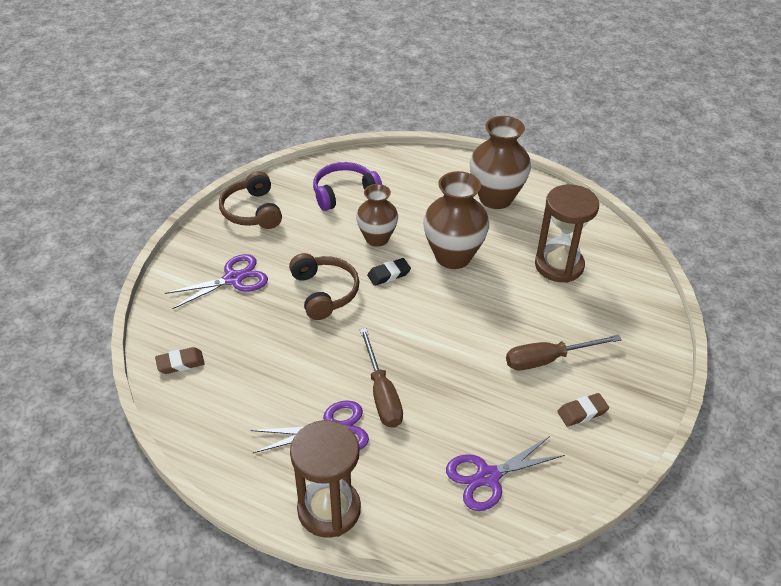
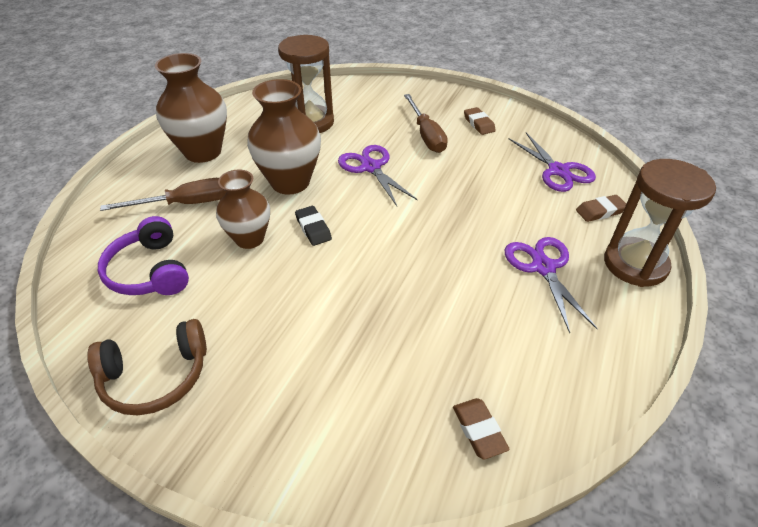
camera: 90 degrees left, 0 degrees up
purple scissors [165,254,268,309] -> purple scissors moved to [338,145,418,206]
brown headphones [289,253,360,320] -> none
brown screwdriver [360,328,403,428] -> brown screwdriver moved to [100,178,226,211]
none -> brown eraser [576,195,626,222]

